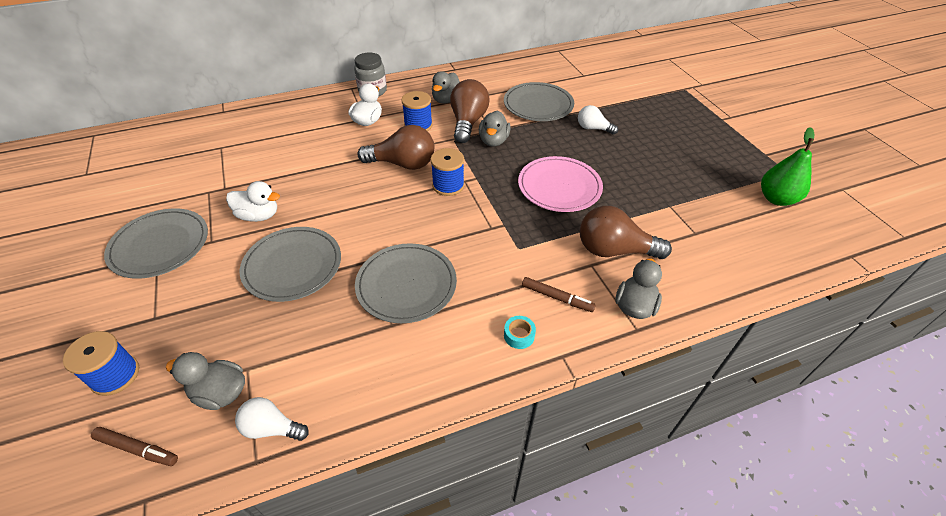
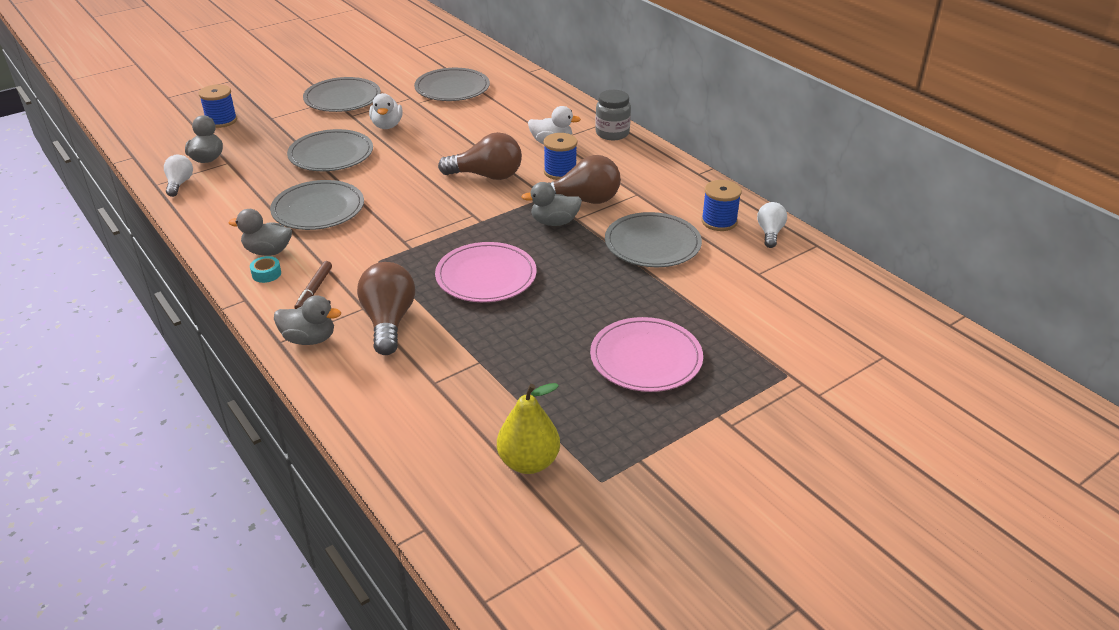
camera: 75 degrees right, 10 degrees down
brown marker [91,427,178,466] -> none
brown light bulb [357,125,435,170] -> brown light bulb turned 75 degrees counterclockwise [438,132,522,180]
blue spool [431,148,465,196] -> blue spool moved to [701,180,742,231]
grey duck [432,71,460,104] -> grey duck moved to [229,209,292,256]
white light bulb [578,105,618,135] -> white light bulb moved to [757,202,787,248]
green pear [761,127,815,206] -> yellow pear [497,383,560,474]
none -> grey plate [414,68,490,101]
none -> pink plate [590,317,703,392]

